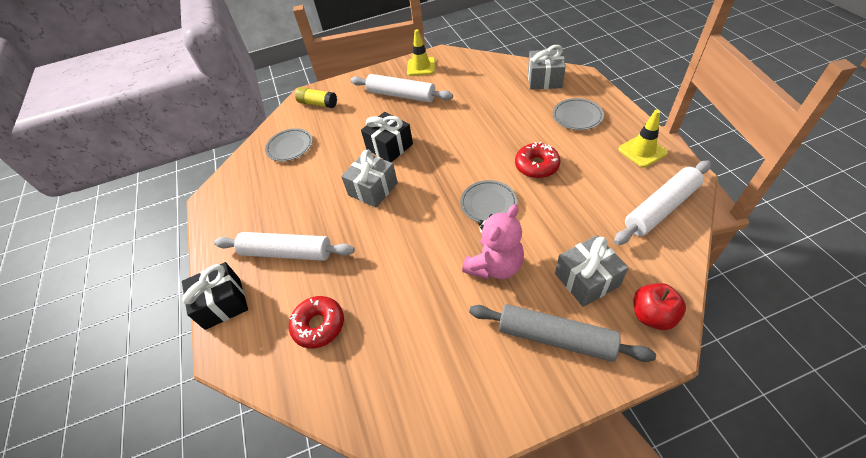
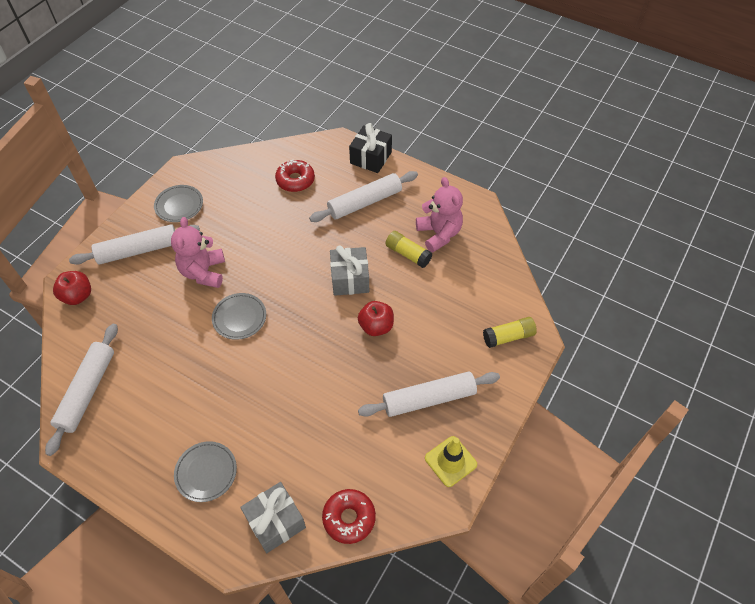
camera: 135 degrees right, 5 degrees up
grey plate [265,128,313,161] -> grey plate moved to [154,185,203,222]
black gift [361,112,413,162] -> red apple [358,301,394,336]
grey rolling pin [469,304,656,362] -> white rolling pin [69,224,200,265]
red donut [515,142,561,178] -> red donut moved to [322,489,376,544]
grey gift [555,235,629,307] -> none
yellow traffic cone [618,110,668,168] -> none
none -> yellow glue stick [385,231,433,268]
none -> pink teddy bear [416,177,463,253]

